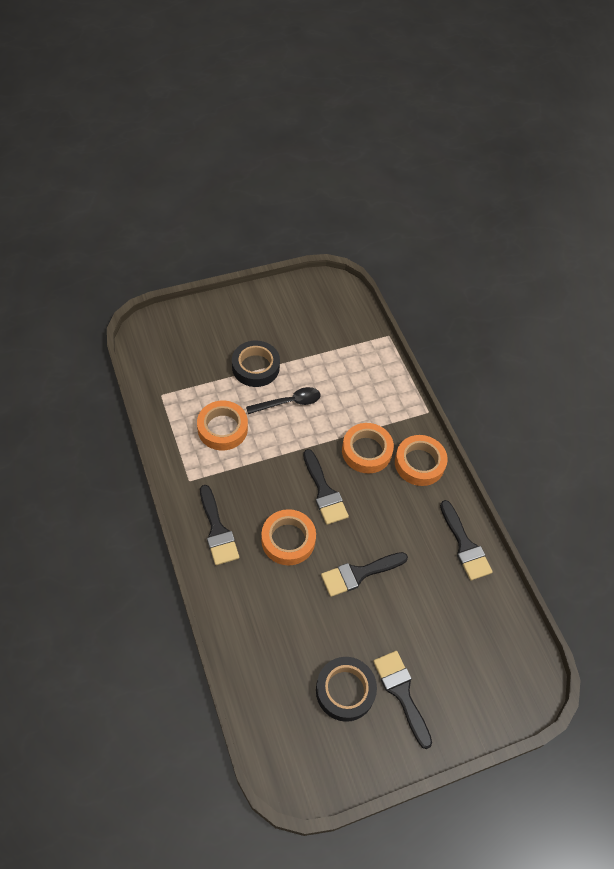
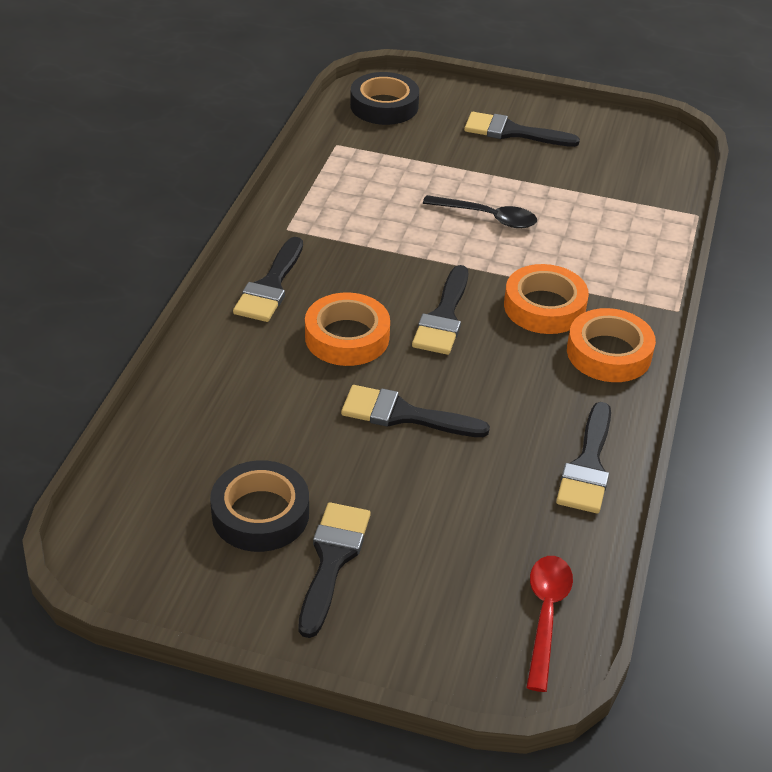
camera: 40 degrees right, 15 degrees down
orange tape [197,401,248,450] -> none
black tape [232,341,280,387] -> black tape moved to [350,72,419,125]
none -> black brush [464,112,580,147]
none -> red spoon [526,556,573,692]

